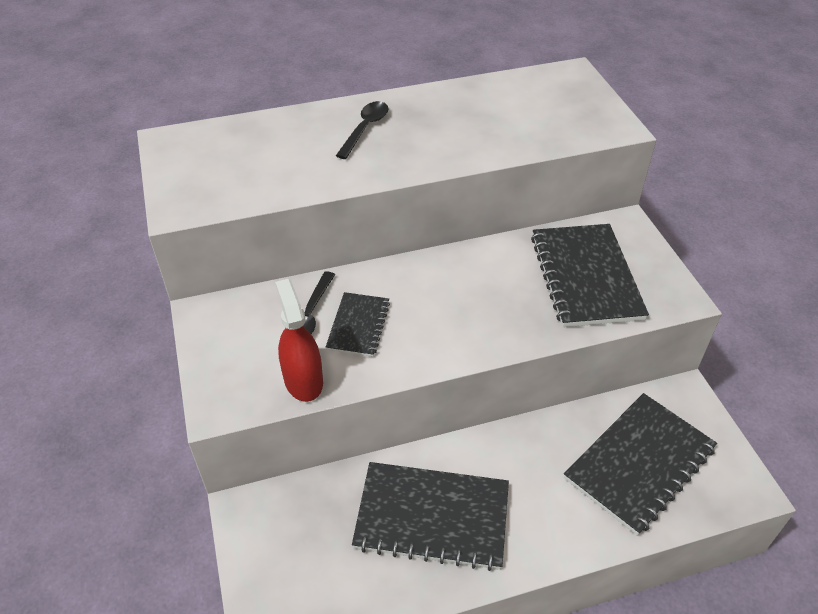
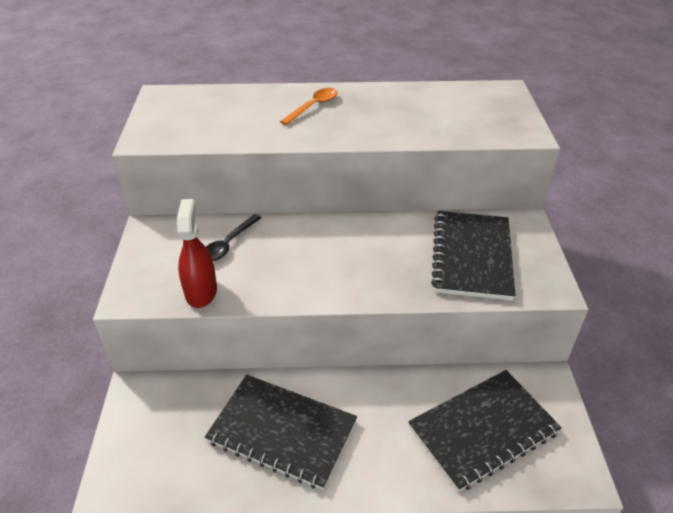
camera: 15 degrees right, 5 degrees down
black notebook [326,292,390,357] -> none
black spoon [336,101,388,159] -> orange spoon [280,88,338,125]

